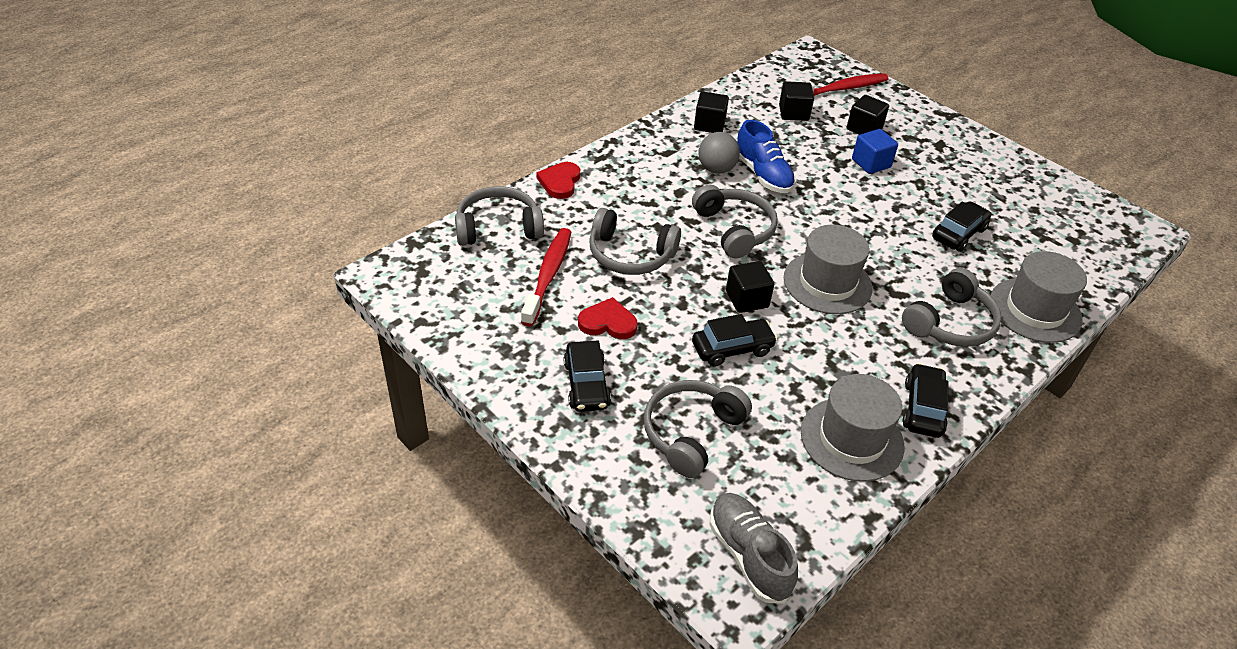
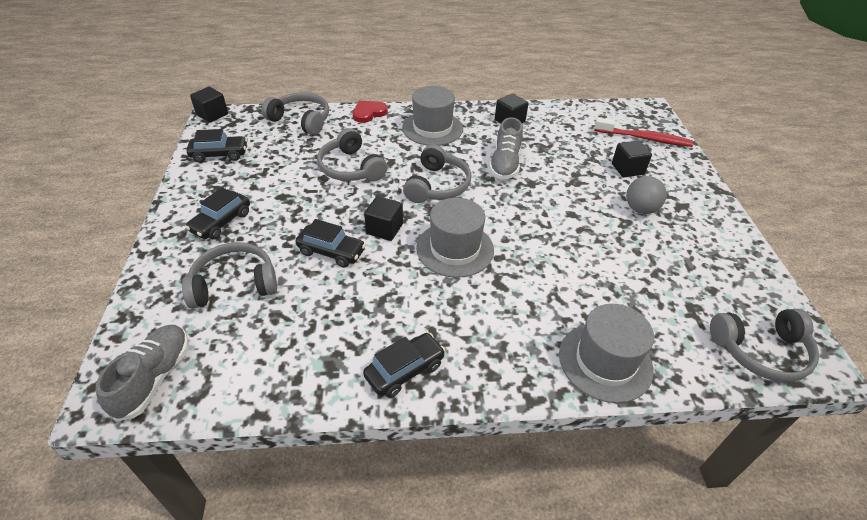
camera: 40 degrees right, 0 degrees up
red toothbrush [521,228,571,327] -> none
red heart [578,297,637,339] -> none
grey ball [699,132,740,174] -> grey ball moved to [626,176,667,214]
blue shoe [737,120,796,193] -> grey shoe [489,117,523,180]
black cube [779,81,814,121] -> black cube moved to [190,87,228,123]
grey hat [801,374,904,482] -> grey hat moved to [402,86,463,146]
blue cube [852,129,898,174] -> none
grey headphones [902,268,1002,347] -> grey headphones moved to [710,309,819,382]
black car [932,201,991,252] -> black car moved to [187,129,247,163]

